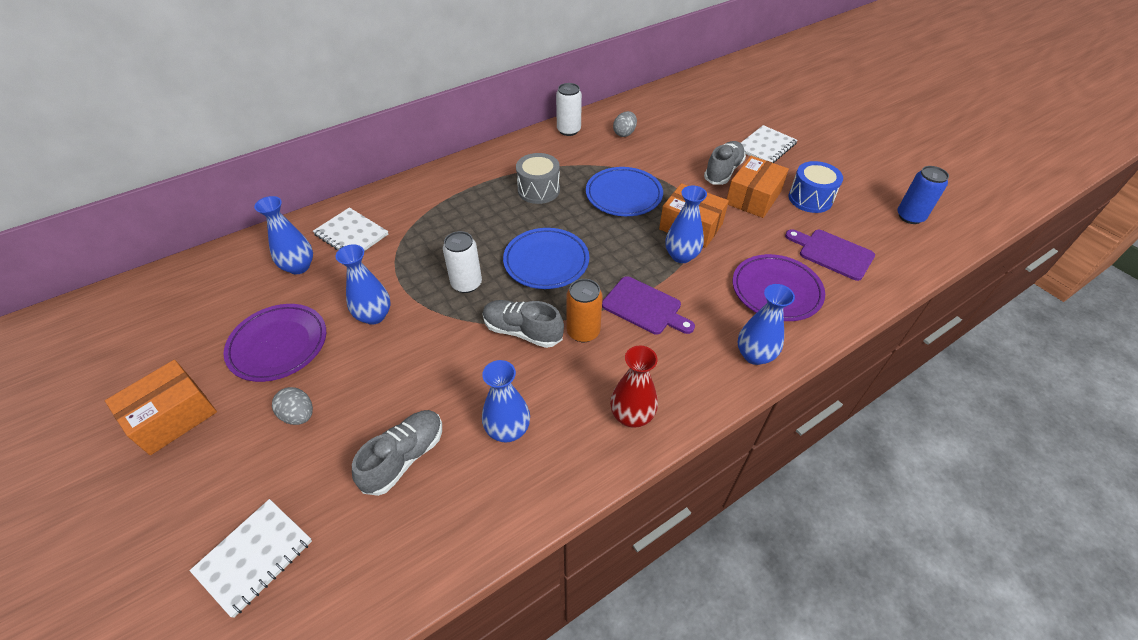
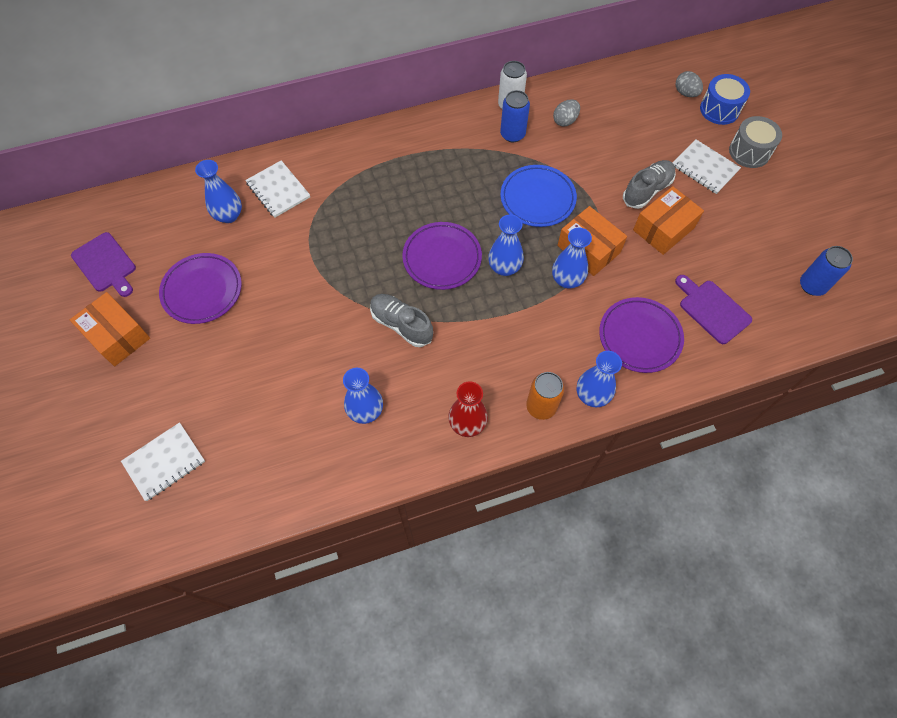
camera: 15 degrees right, 15 degrees up
orange box [105,360,217,455] -> orange box turned 75 degrees clockwise [70,292,150,366]
grey egg [272,387,313,425] -> grey egg moved to [676,71,703,97]
blue vase [336,245,391,325] -> blue vase moved to [488,215,524,276]
grey shoe [352,410,442,496] -> none
white can [443,231,482,293] -> none
blue plate [503,228,589,289] -> purple plate [402,222,482,290]
grey drum [516,153,560,204] -> grey drum moved to [729,116,782,168]
orange can [566,279,603,342] -> orange can moved to [526,372,564,420]
purple cutting board [602,276,695,335] -> purple cutting board moved to [71,232,136,297]
white notebook [741,125,797,163] -> white notebook turned 75 degrees clockwise [672,139,741,194]
blue drum [789,161,843,213] -> blue drum moved to [700,74,750,125]
none -> blue can [500,90,530,142]

